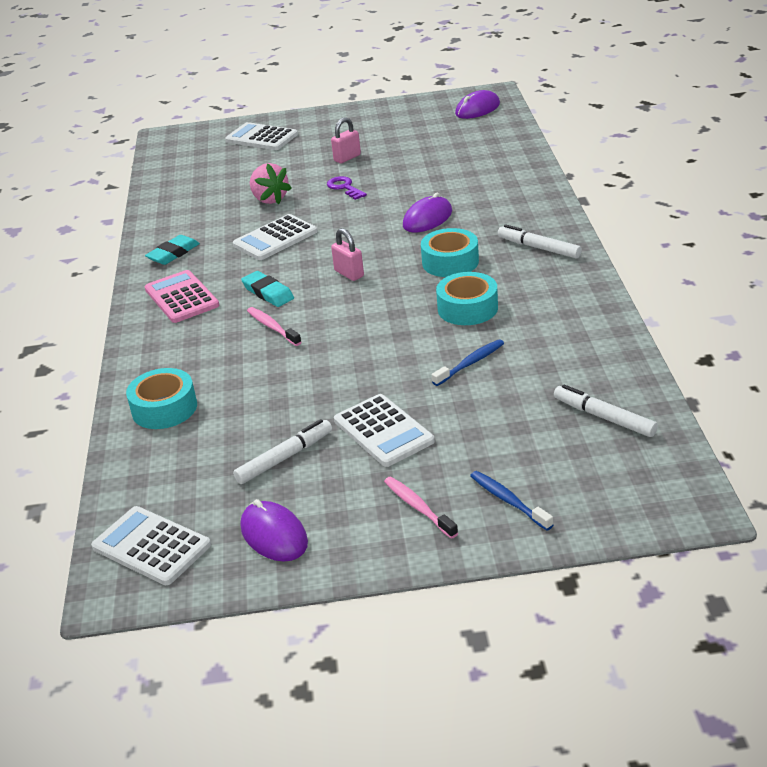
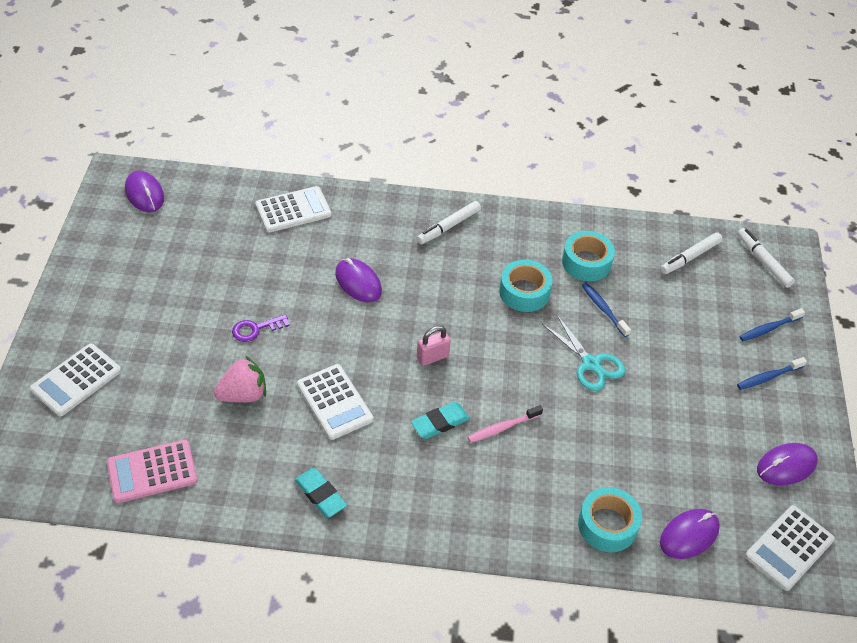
camera: 85 degrees left, 15 degrees up
pink calculator [145,270,219,323] -> pink calculator moved to [107,439,197,503]
white marker [233,419,332,484] -> white marker moved to [737,228,795,288]
pink padlock [331,117,361,163] -> none
white calculator [334,394,435,467] -> white calculator moved to [255,186,332,232]
pink toothbrush [384,477,458,539] -> blue toothbrush [737,357,807,390]
turquoise tape [421,228,479,277] -> turquoise tape moved to [562,231,615,281]
none -> turquoise scissors [542,315,625,391]
none -> purple mouse [660,509,720,559]

